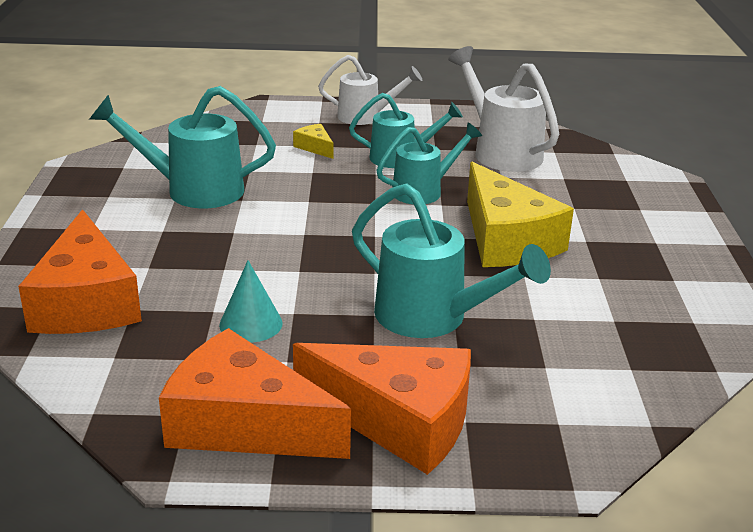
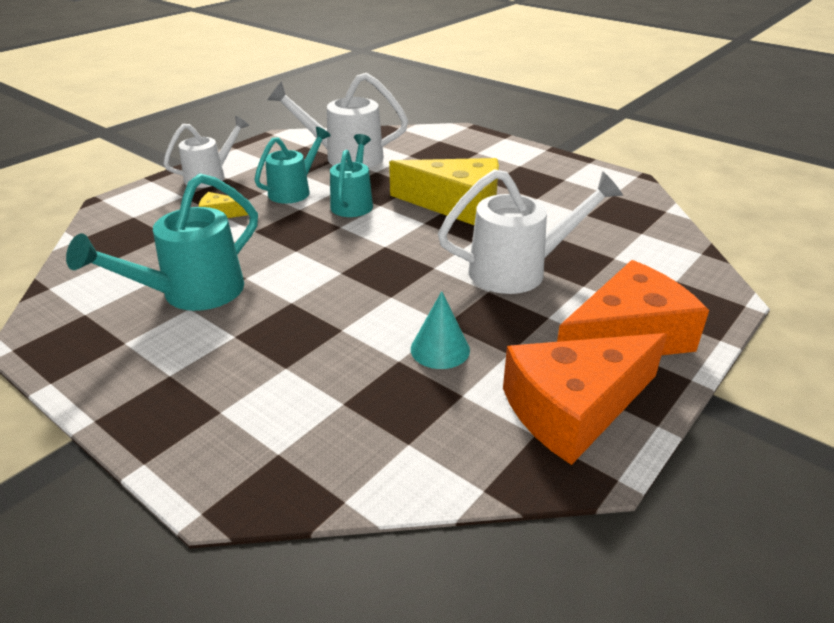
camera: 50 degrees left, 5 degrees up
orange cheese [18,209,142,334] -> none
turquoise watering can [352,183,551,338] -> white watering can [438,169,623,294]

